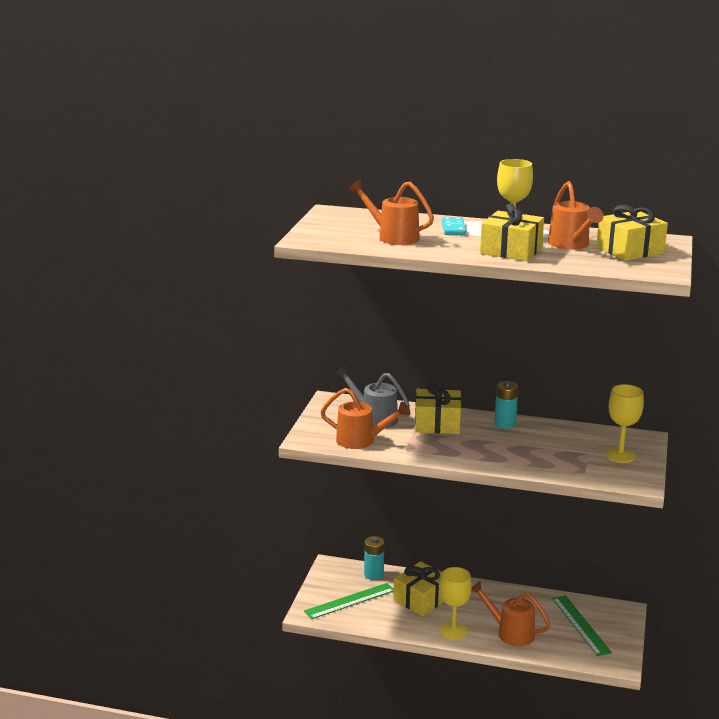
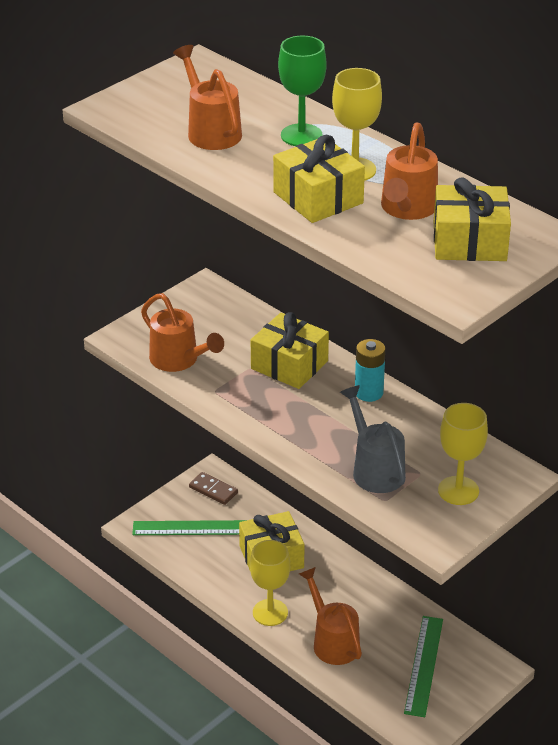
camera: 30 degrees right, 15 degrees up
grey watering can [335,366,410,428] -> grey watering can moved to [340,385,406,493]
turquoise battery [364,536,384,580] -> none
turquoise domino [442,217,466,235] -> green goblet [278,36,327,146]
none -> brown domino [189,472,238,505]

